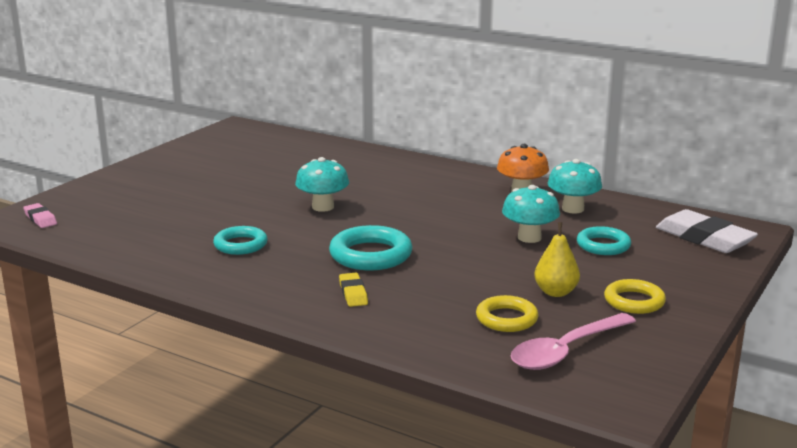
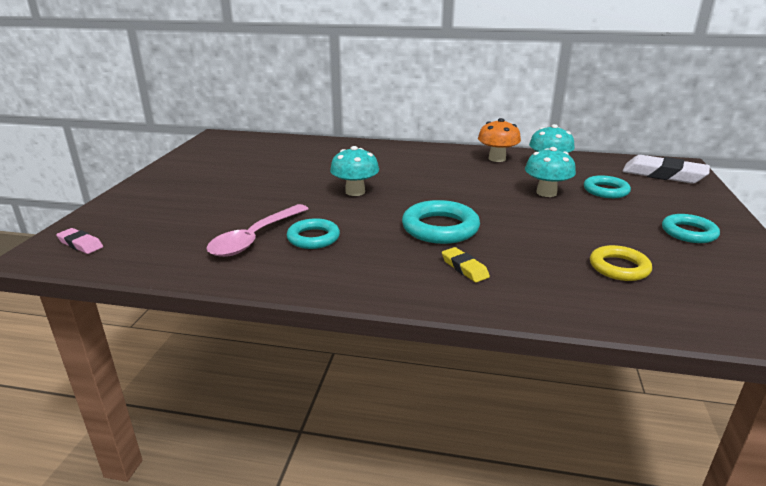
camera: 20 degrees left, 5 degrees up
pink spoon [511,313,636,370] -> pink spoon moved to [206,204,309,257]
yellow pear [534,222,580,297] -> none
yellow ring [604,279,666,314] -> turquoise ring [662,214,720,243]

